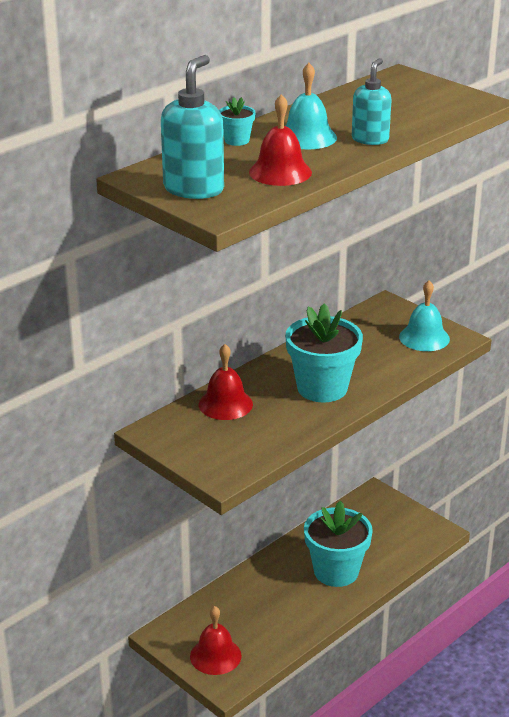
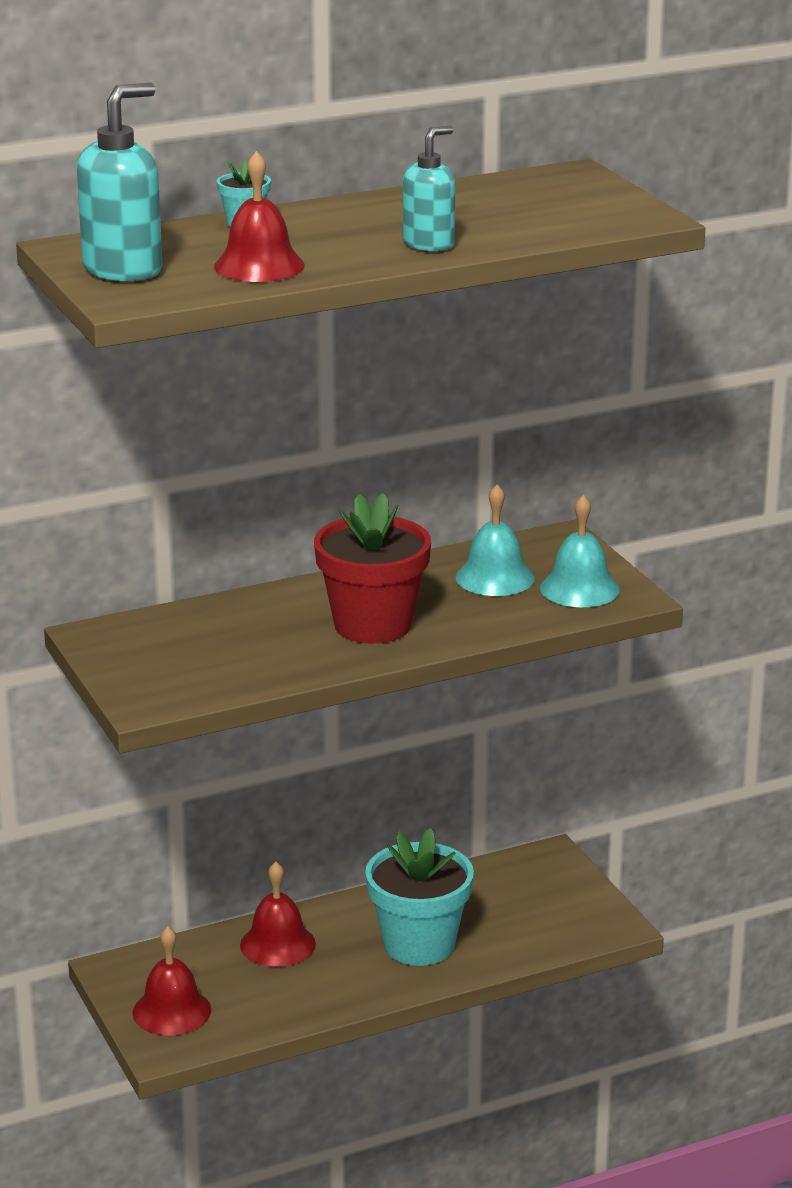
camera: 20 degrees right, 5 degrees down
red bell [199,344,253,420] -> red bell moved to [240,862,316,967]
turquoise flower pot [285,303,363,402] -> red flower pot [314,493,431,644]
turquoise bell [286,63,337,150] -> turquoise bell moved to [456,484,535,596]

